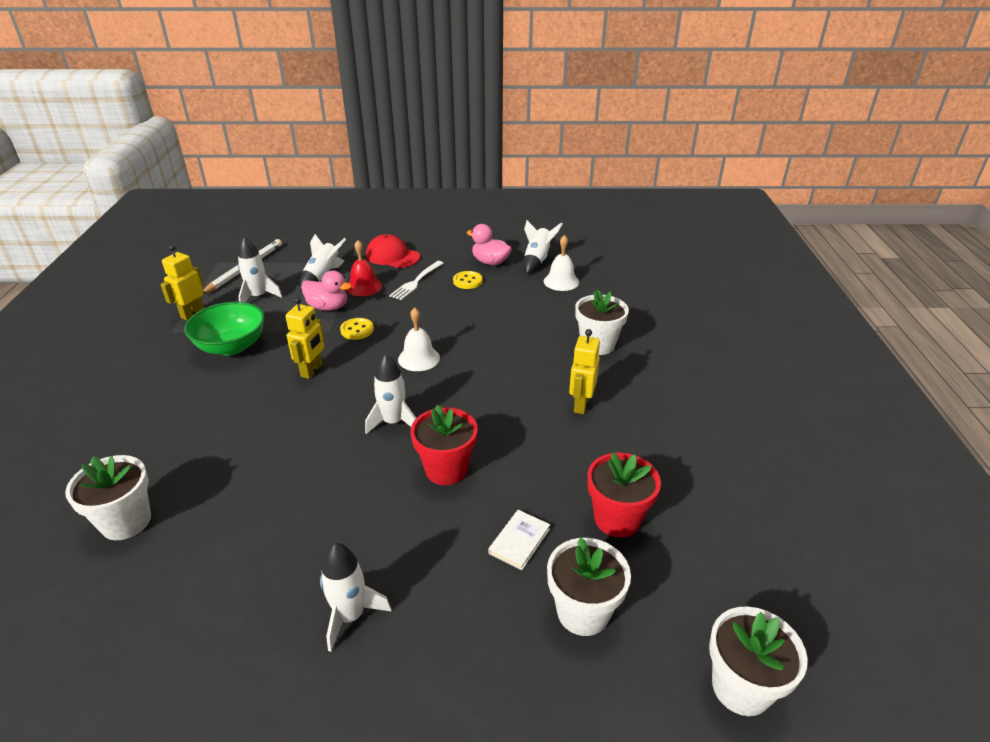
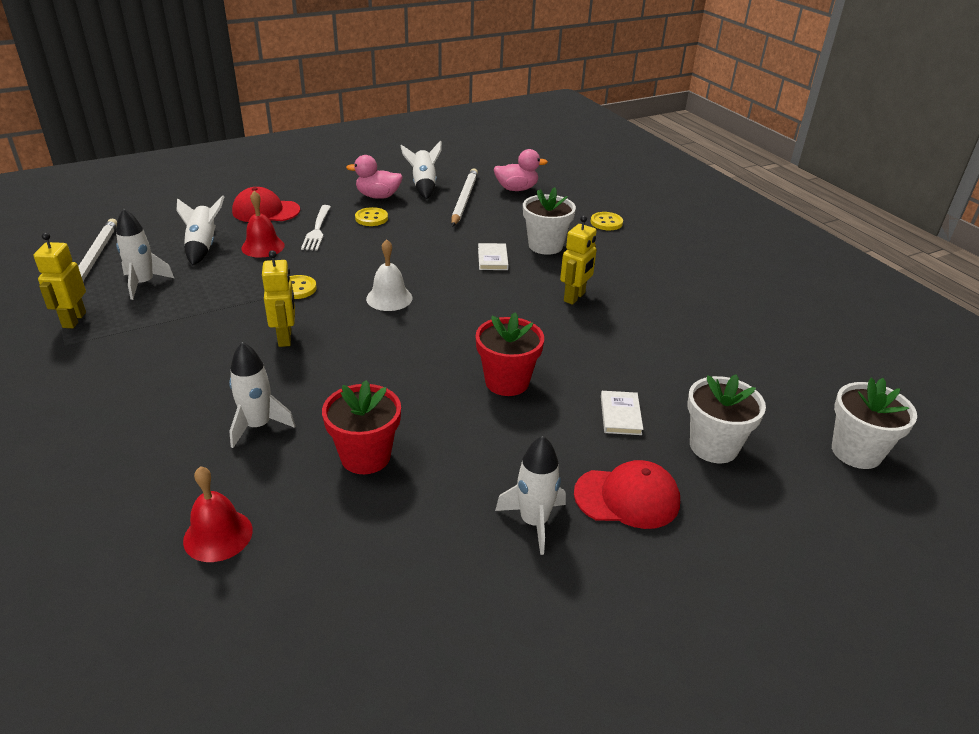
camera: 30 degrees left, 0 degrees up
white flower pot [65,455,151,540] -> red bell [183,466,253,562]
green bowl [184,302,265,356] -> none
pink duck [301,270,352,311] -> pink duck moved to [494,149,548,191]
white rocket [365,354,416,434] -> white rocket moved to [229,342,295,448]
white bell [544,235,579,291] -> white pencil [451,168,478,226]
yellow robot [569,329,600,414] -> yellow robot turned 135 degrees counterclockwise [560,215,597,305]
red flower pot [587,452,661,537] -> red flower pot moved to [322,380,401,474]
none -> white book [478,243,509,270]
none -> red cap [574,460,680,529]
none -> yellow button [590,212,623,230]

